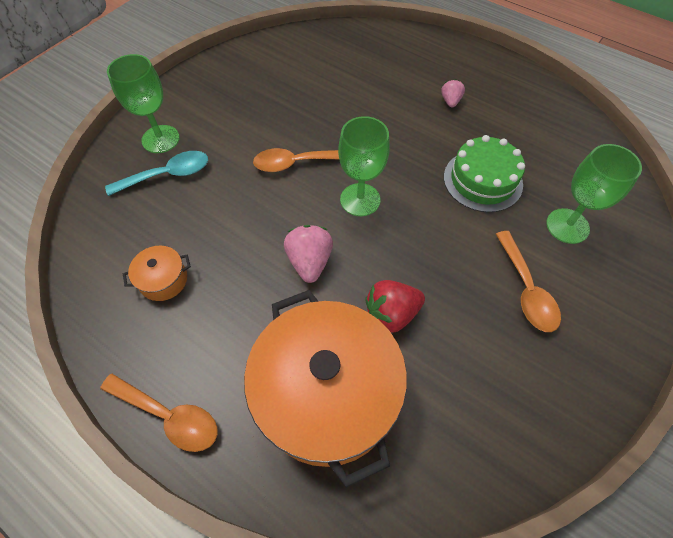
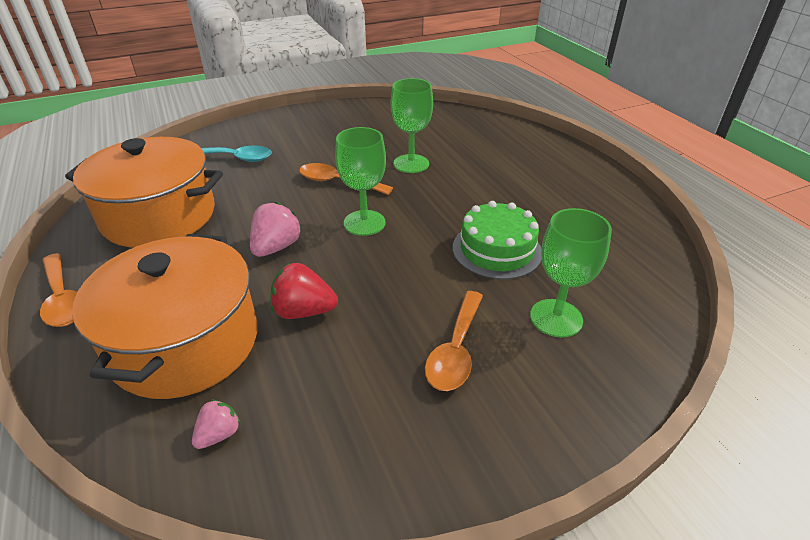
camera: 30 degrees right, 20 degrees down
green goblet [107,54,180,153] -> green goblet moved to [391,78,433,173]
orange pot [123,246,191,301] -> orange pot [65,137,223,247], size x2.46
pink strawberry [441,79,465,108] -> pink strawberry moved to [192,400,241,449]

